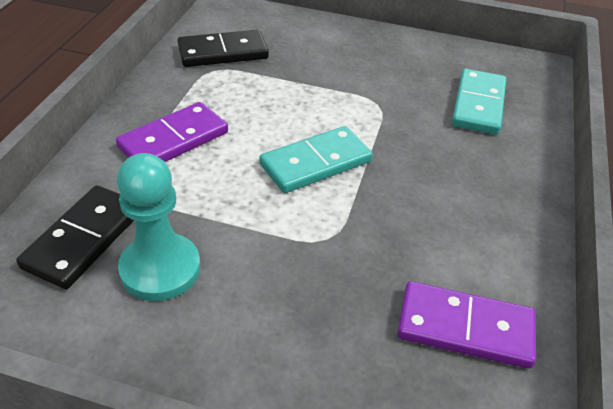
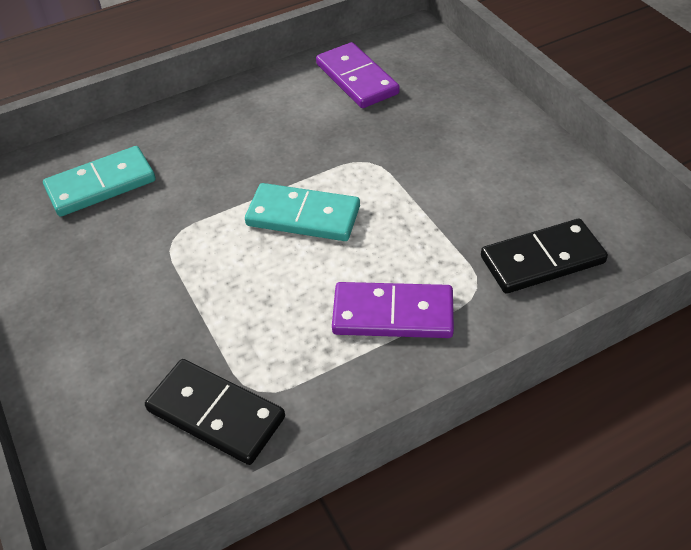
camera: 130 degrees left, 5 degrees up
turquoise pawn [117,153,200,301] -> none

